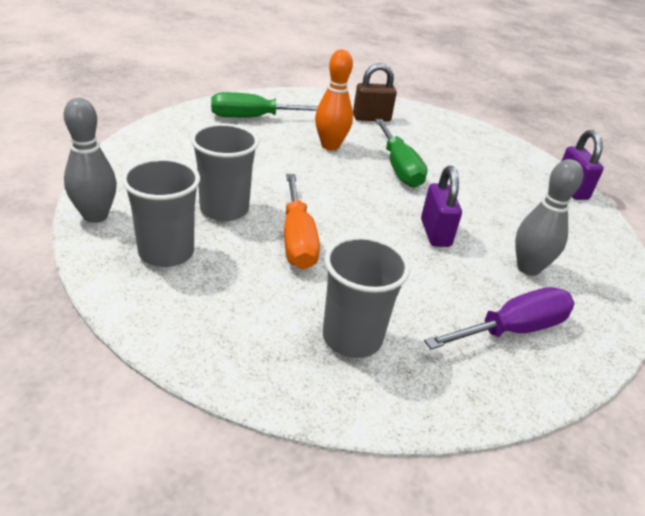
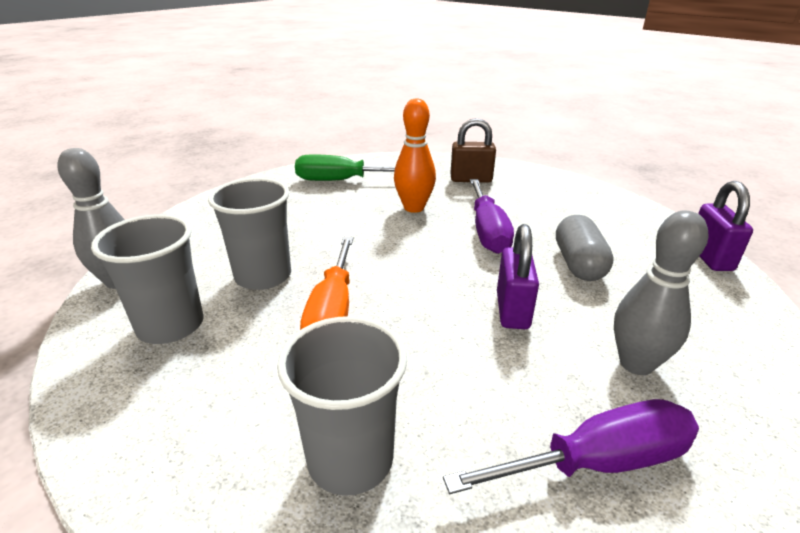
camera: 15 degrees right, 5 degrees down
green screwdriver [375,119,428,188] -> purple screwdriver [470,179,514,254]
none -> grey capsule [556,215,614,281]

